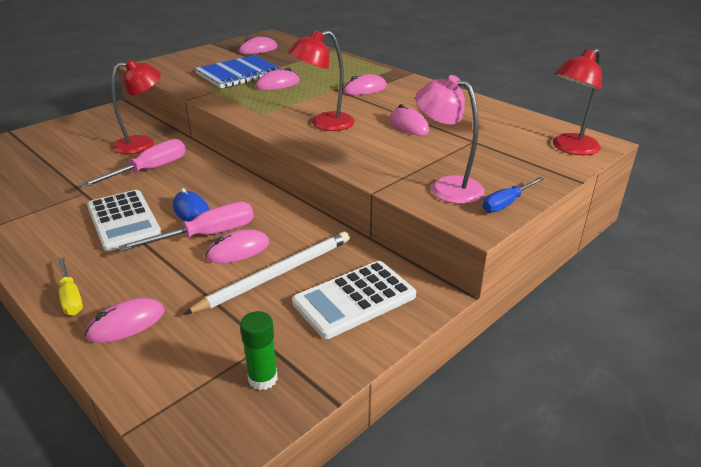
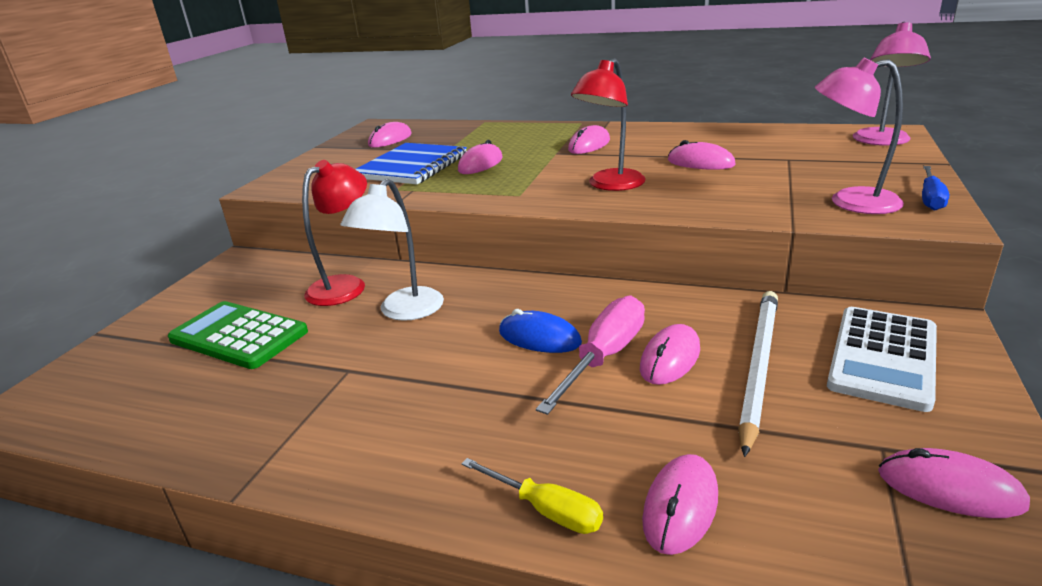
camera: 25 degrees left, 5 degrees down
pink screwdriver [80,139,186,188] -> white lamp [341,178,444,321]
white calculator [87,190,162,251] -> none
green glue stick [240,311,278,390] -> pink mouse [878,448,1030,518]
red lamp [553,48,602,155] -> pink lamp [853,22,931,146]
none -> green calculator [168,301,308,369]

